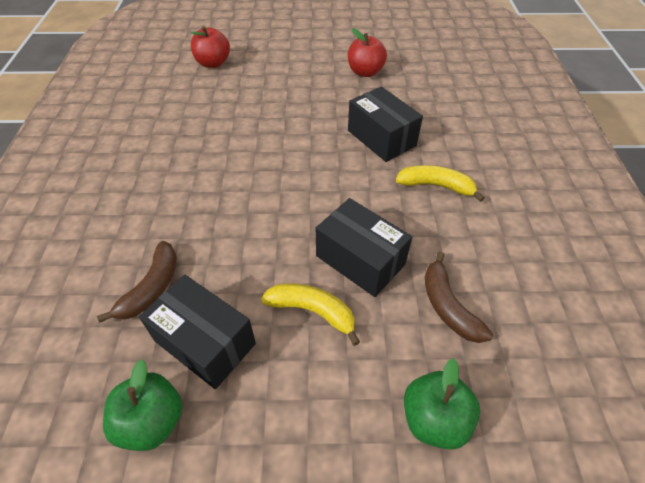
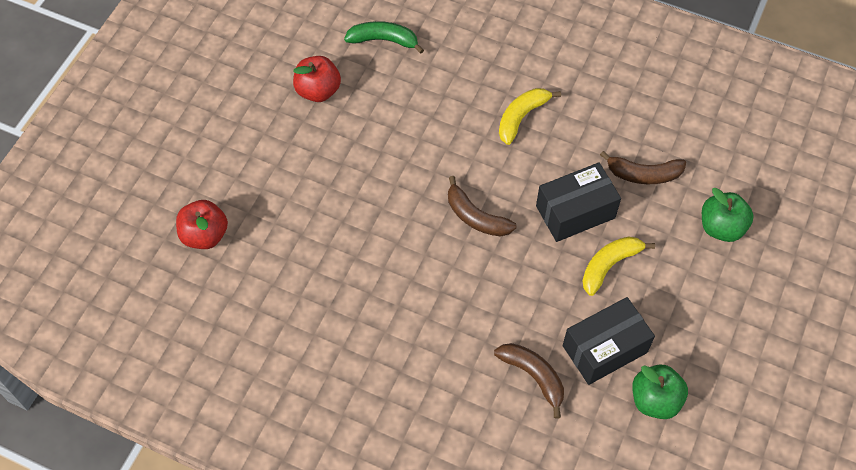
camera: 65 degrees left, 10 degrees up
black box [348,86,423,162] -> none
none -> green banana [344,21,424,54]
none -> brown banana [448,176,517,237]

